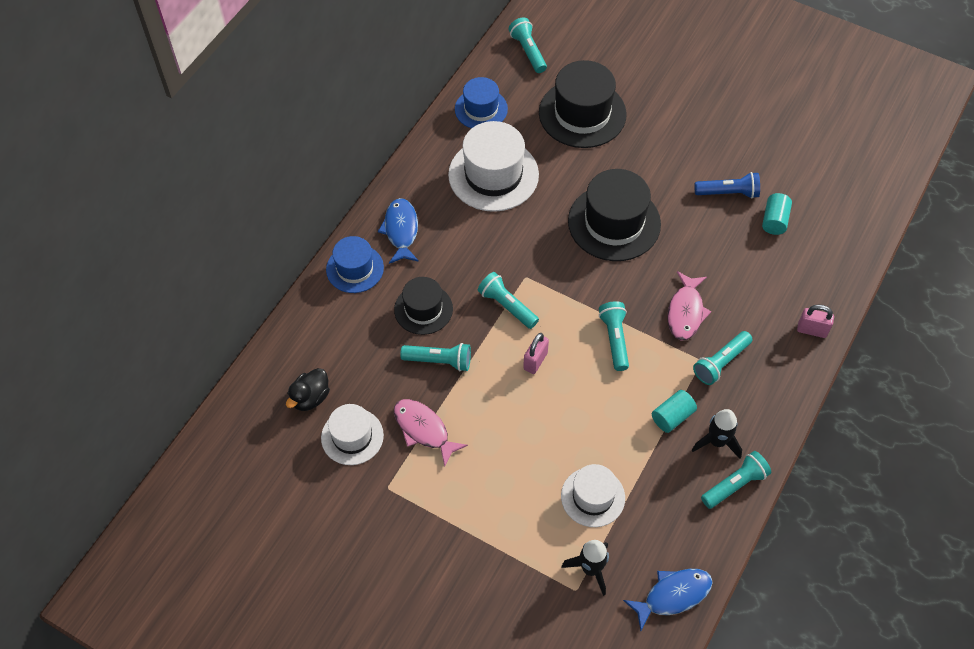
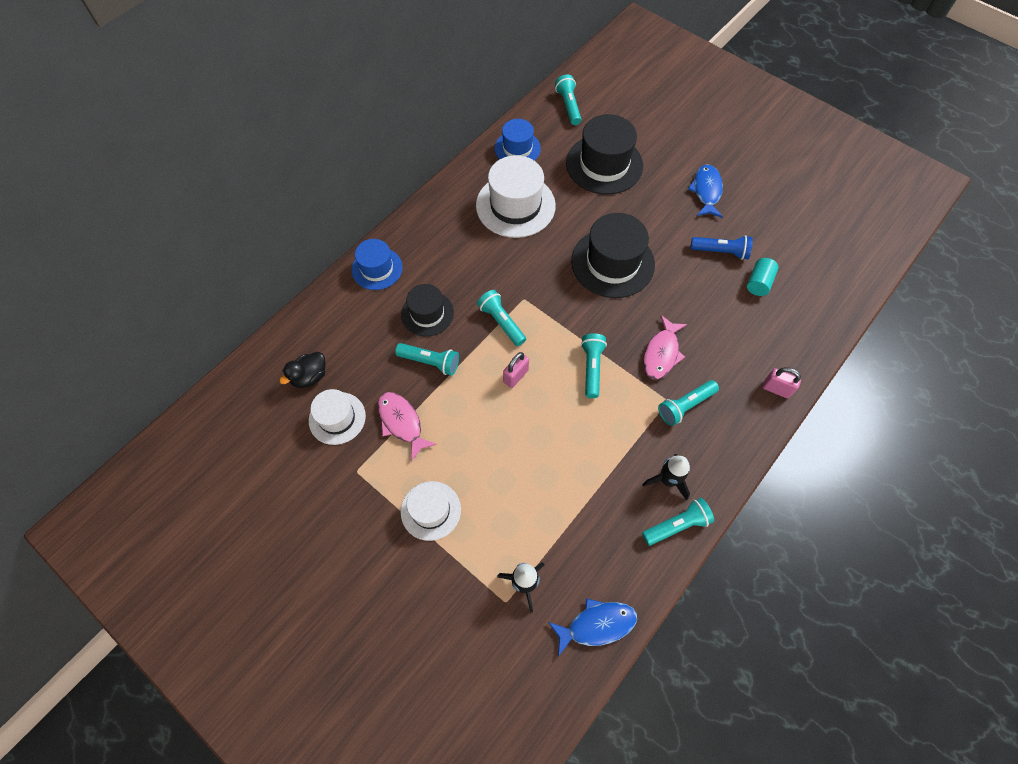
camera: 10 degrees right, 5 degrees up
blue fish [378,198,419,264] -> blue fish moved to [688,165,723,218]
white hat [561,464,625,527] -> white hat moved to [401,481,461,541]
turquoise cylinder [652,390,697,433] -> none

